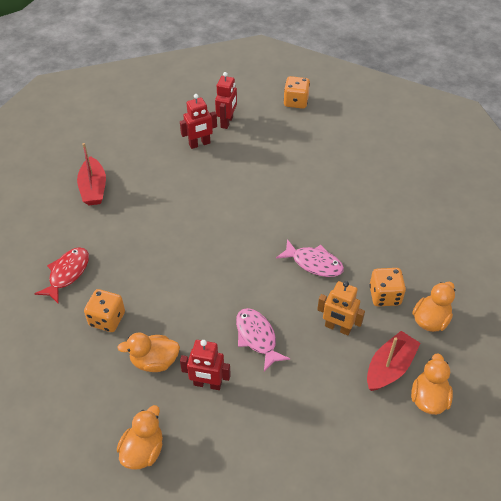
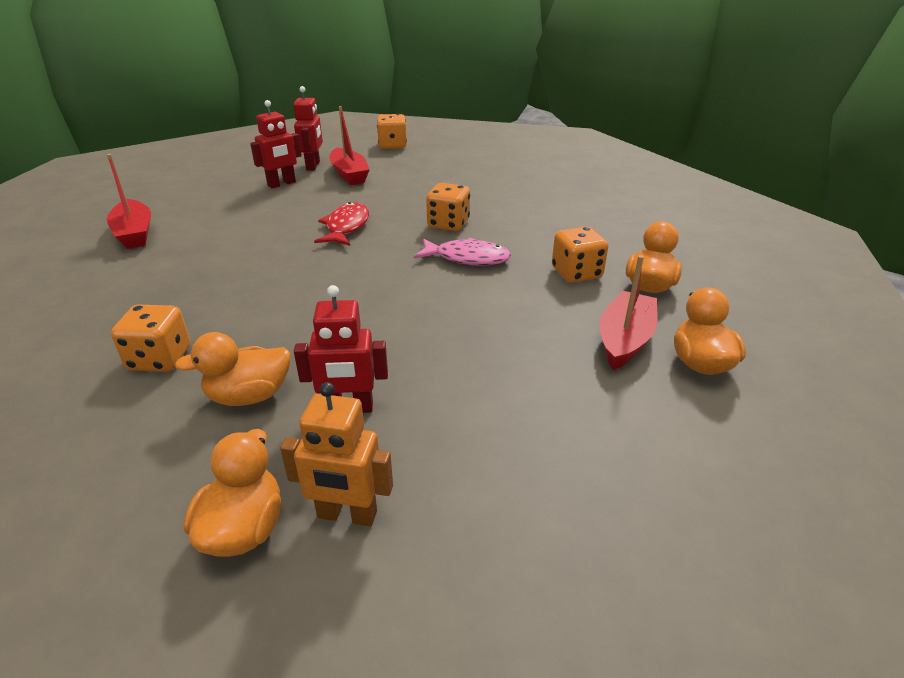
camera: 15 degrees left, 15 degrees down
red fish [35,247,89,304] -> red fish moved to [314,202,369,246]
pink fish [236,308,290,371] -> none
orange robot [317,281,365,335] -> orange robot moved to [280,382,393,526]
none -> red boat [329,106,370,185]
none -> orange dice [426,183,470,231]

